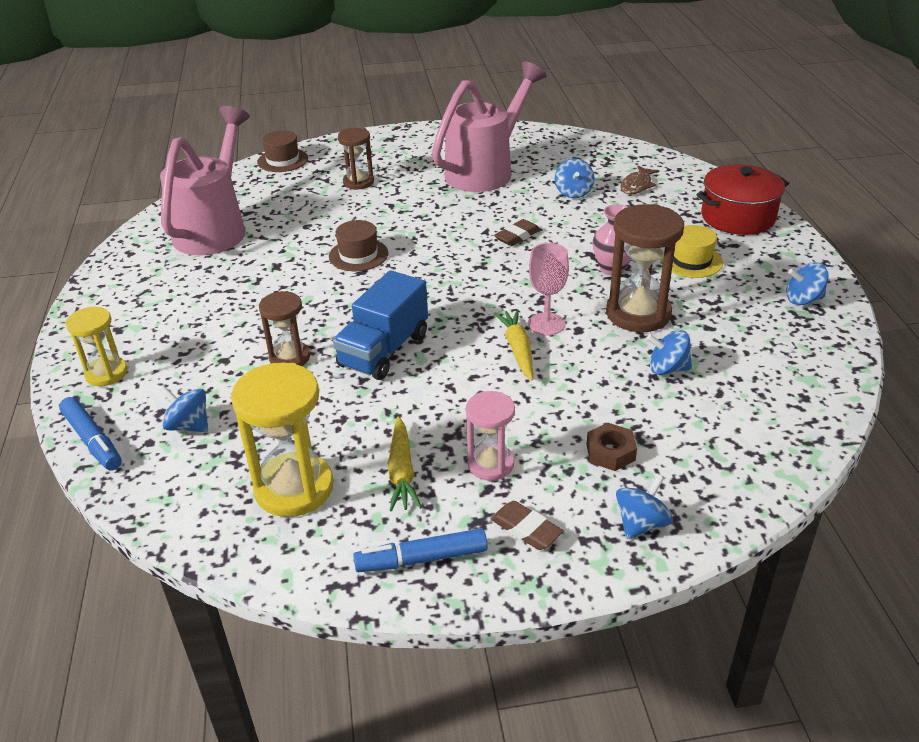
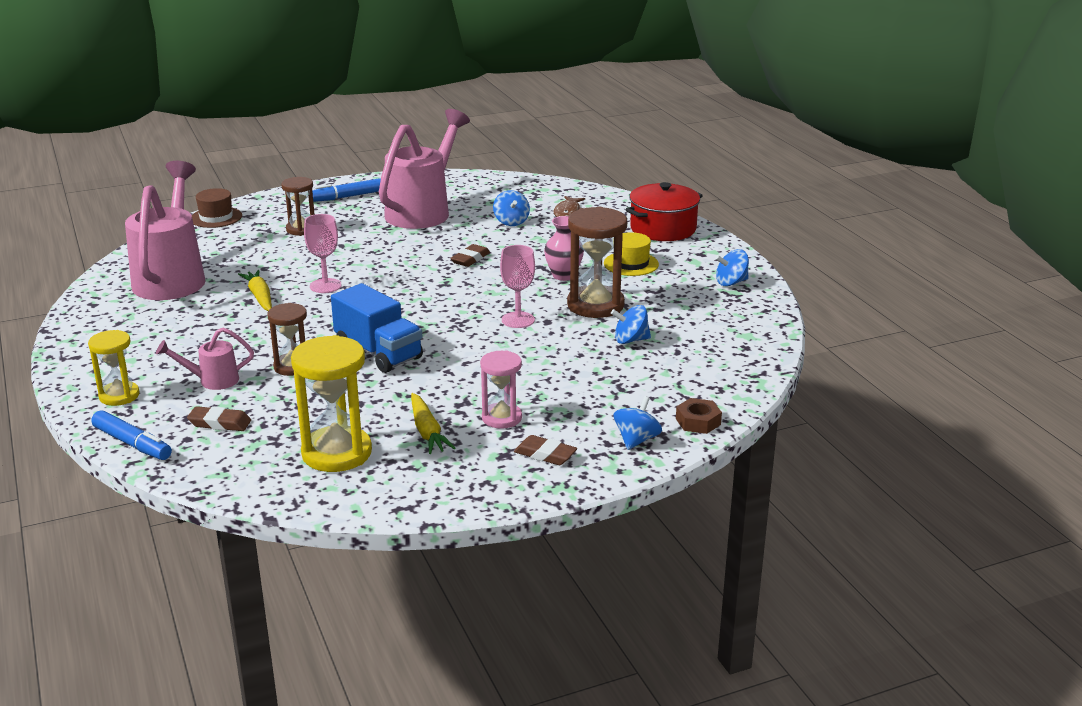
camera: 15 degrees left, 10 degrees down
blue spinning top [160,386,208,432] -> brown eraser [187,406,251,431]
brown hat [329,220,389,271] -> pink goblet [304,214,342,293]
blue truck [333,270,428,380] -> blue truck turned 60 degrees counterclockwise [331,283,423,373]
blue marker [353,528,488,572] -> blue marker moved to [312,178,381,202]
yellow carrot [494,309,533,381] -> yellow carrot moved to [238,270,272,311]
brown nut [586,423,637,471] -> brown nut moved to [676,398,722,434]
none -> pink watering can [156,328,254,390]

